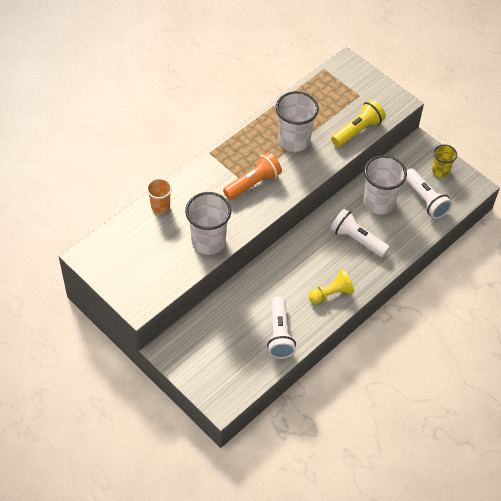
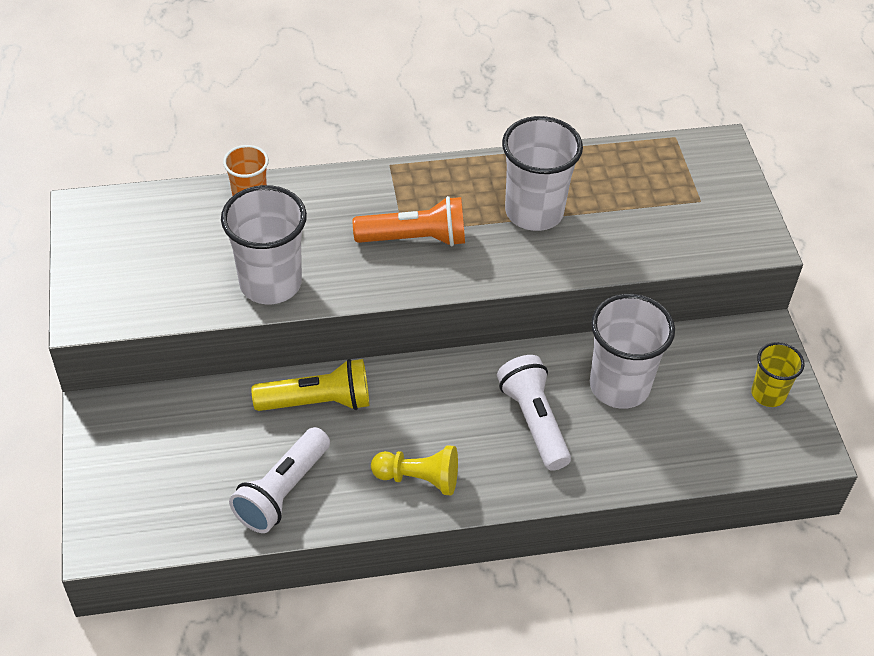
camera: 35 degrees right, 5 degrees down
yellow flashlight [331,100,386,147] -> yellow flashlight moved to [251,359,369,411]
white flashlight [406,169,452,219] -> none

